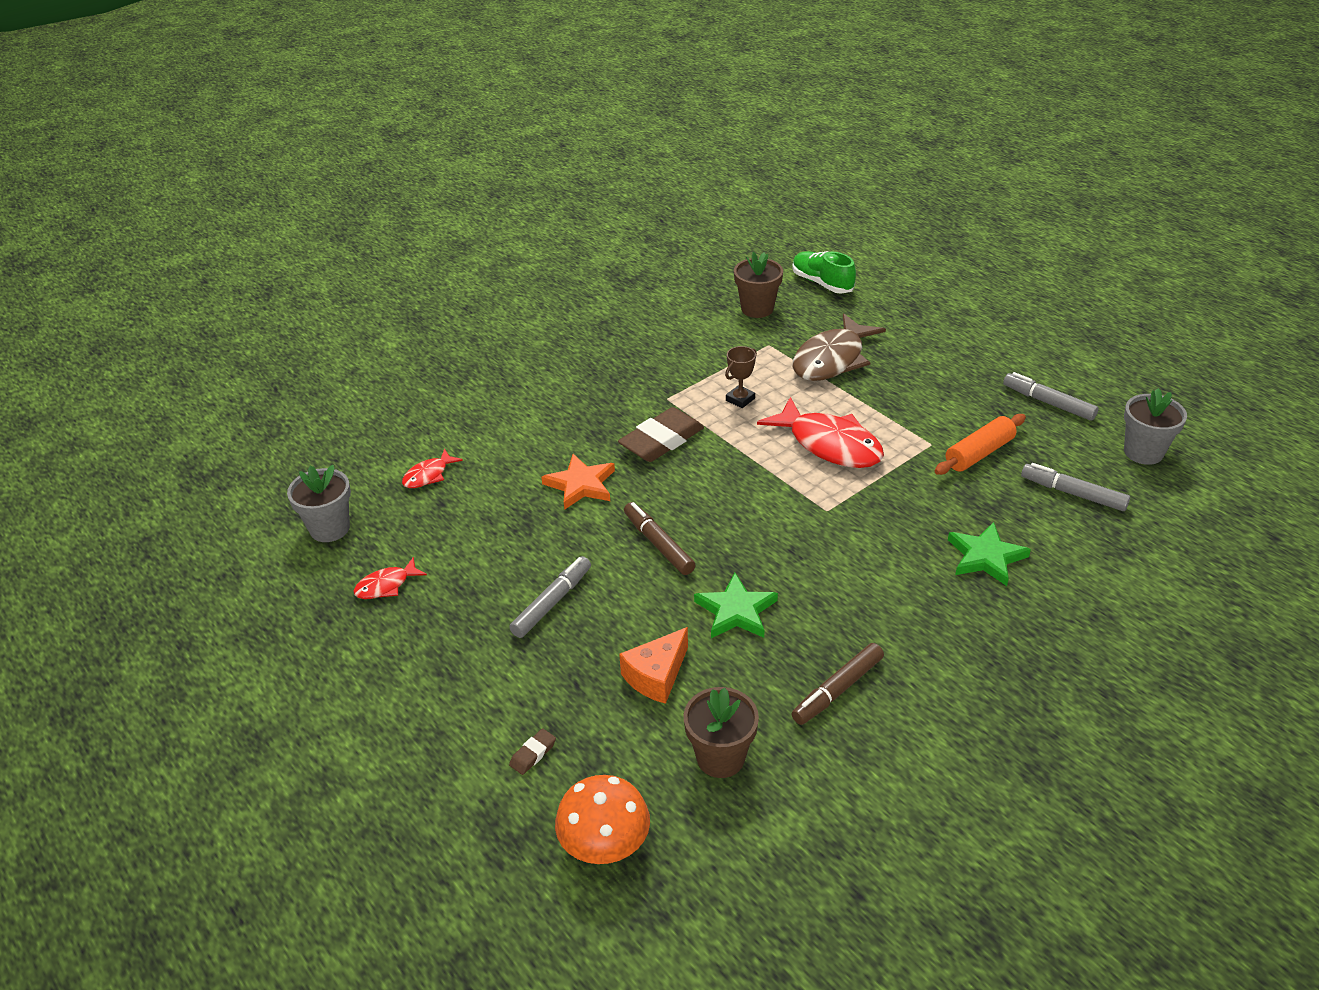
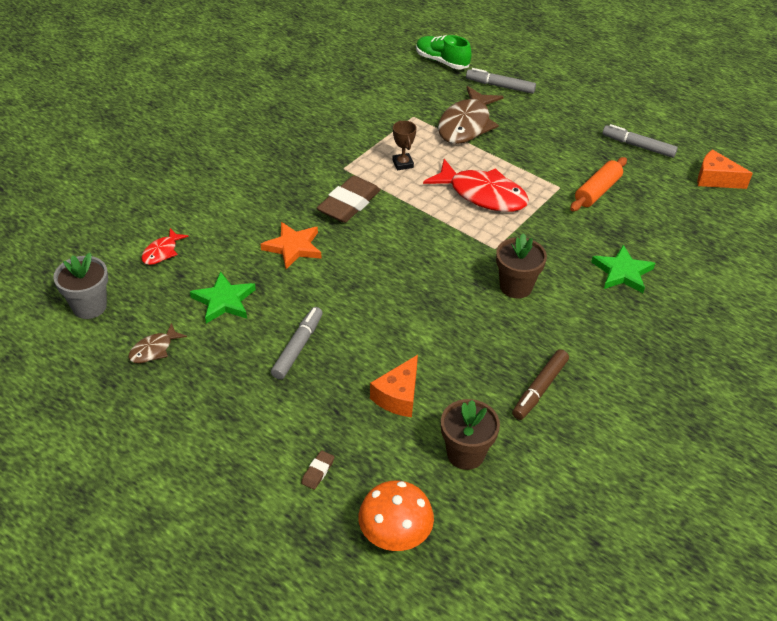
camera: 15 degrees left, 5 degrees up
red fish [353,557,427,599] -> brown fish [128,323,187,363]
brown marker [624,502,695,575] -> none
green star [694,573,778,638] -> green star moved to [190,272,256,323]
brown trophy [725,346,757,408] -> brown trophy turned 45 degrees counterclockwise [392,121,417,170]
brown flower pot [734,252,783,318] -> brown flower pot moved to [496,233,547,299]
grey marker [1021,463,1130,511] -> grey marker moved to [466,68,536,94]
grey flower pot [1124,388,1187,465] -> orange cheese [697,150,753,189]

